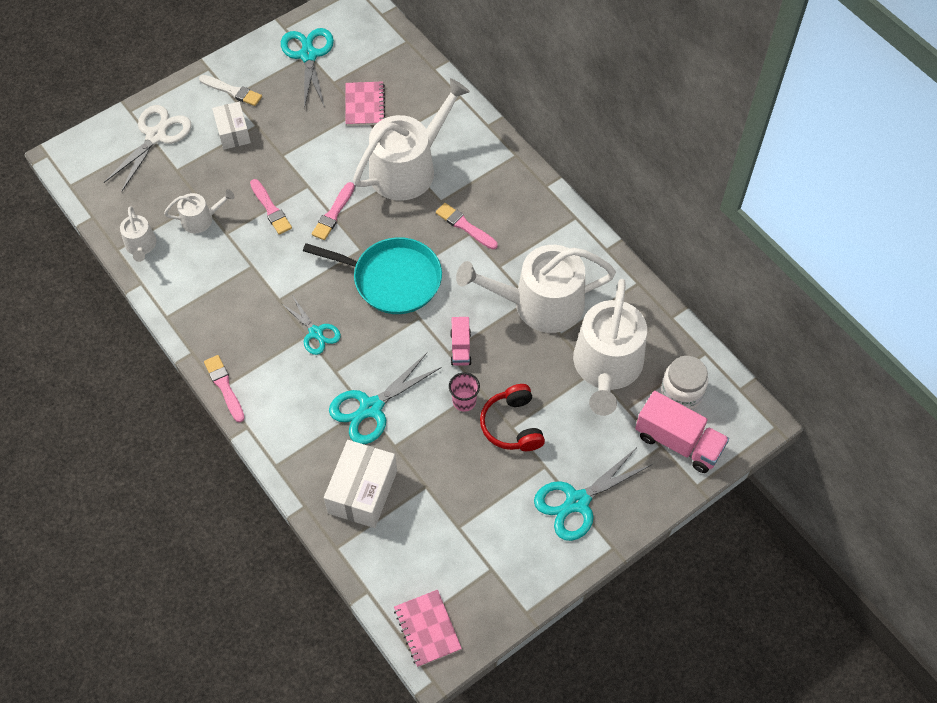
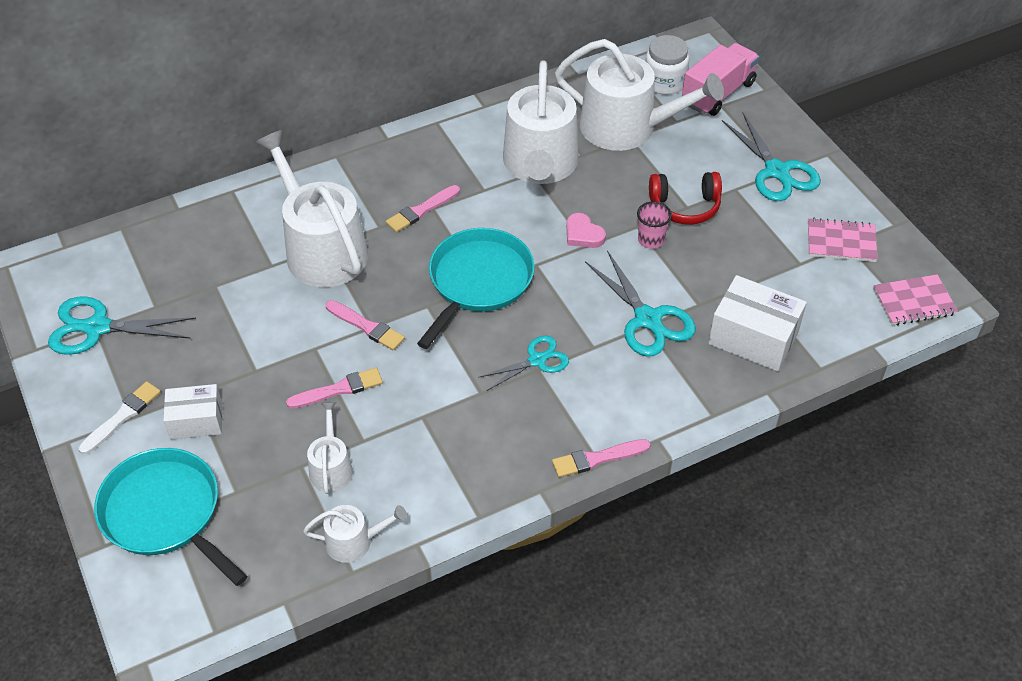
camera: 80 degrees left, 10 degrees down
white scissors [104,105,192,191] -> turquoise pan [94,448,247,586]
pink notebook [345,81,385,126] -> pink notebook moved to [808,218,878,262]
pink truck [450,317,472,366] -> pink heart [567,213,606,248]

